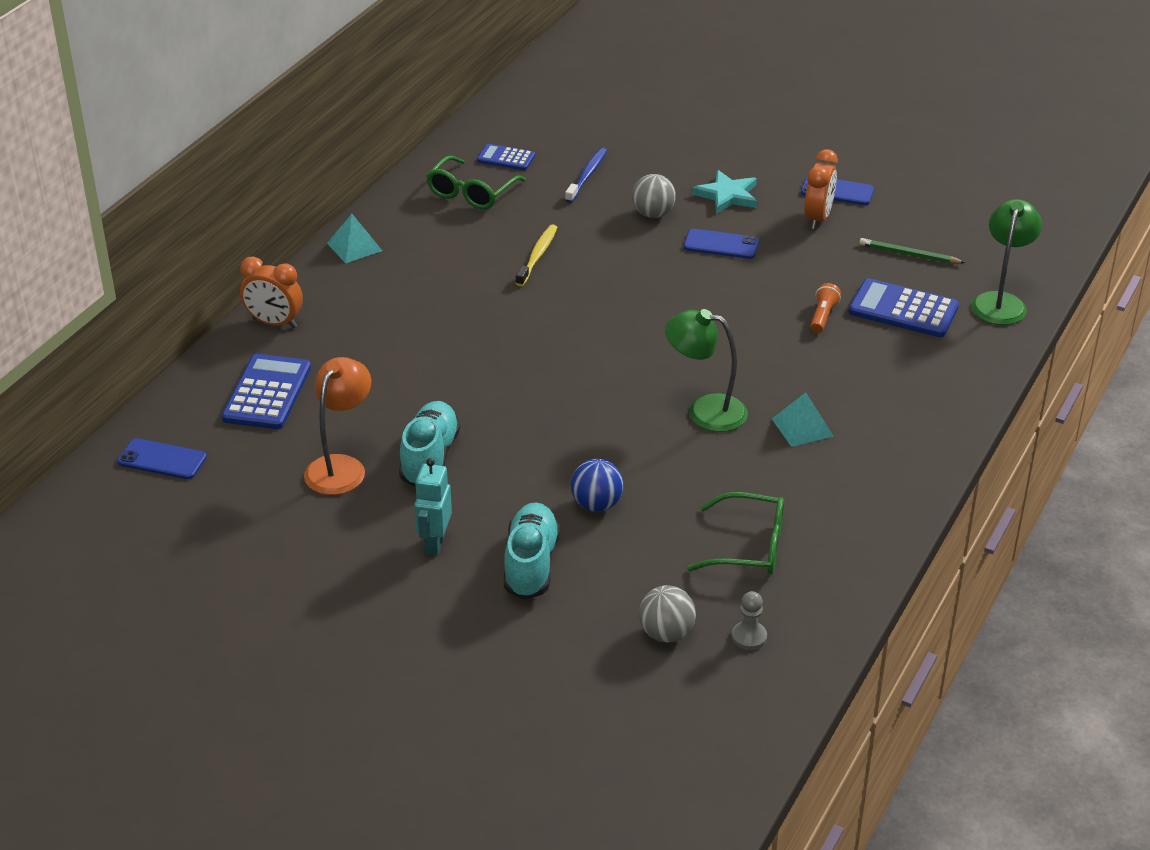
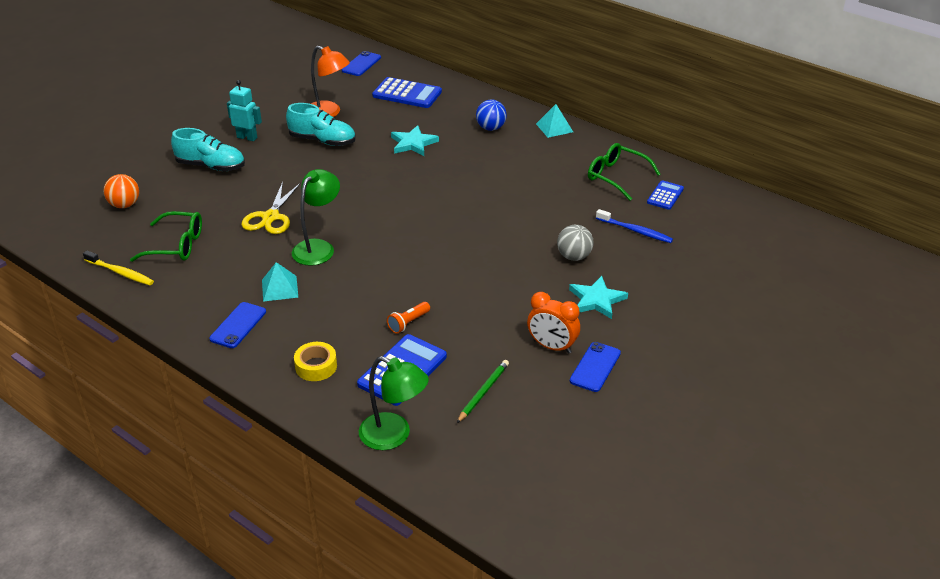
camera: 100 degrees right, 0 degrees up
orange clock [240,257,303,328] -> none
yellow toothbrush [515,224,558,286] -> yellow toothbrush moved to [83,250,154,285]
blue ball [571,459,623,512] -> blue ball moved to [476,99,507,131]
grey ball [639,585,696,642] -> orange ball [104,174,139,208]
blue phone [684,229,759,259] -> blue phone moved to [209,302,266,348]
green glasses [687,492,784,575] -> green glasses turned 105 degrees counterclockwise [130,211,202,262]
grey pawn [732,591,767,650] -> none
orange flashlight [810,283,841,333] -> orange flashlight turned 105 degrees clockwise [387,302,430,334]
none -> yellow scissors [242,182,301,234]
none -> yellow tape [294,342,337,381]
none -> turquoise star [391,125,439,156]

